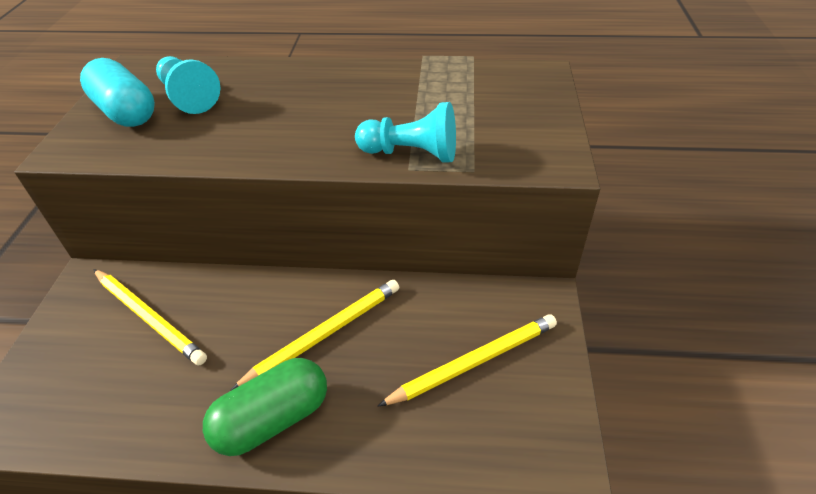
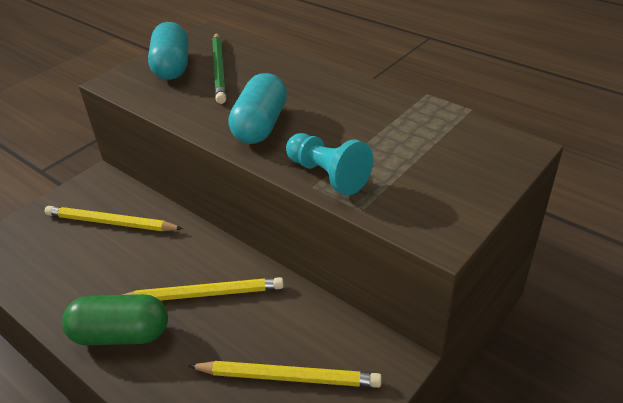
camera: 35 degrees right, 5 degrees down
yellow pencil [93,269,207,365] -> yellow pencil turned 120 degrees clockwise [45,206,183,231]
turquoise pawn [156,56,220,114] -> green pencil [212,33,226,104]
none -> turquoise capsule [229,73,287,144]

